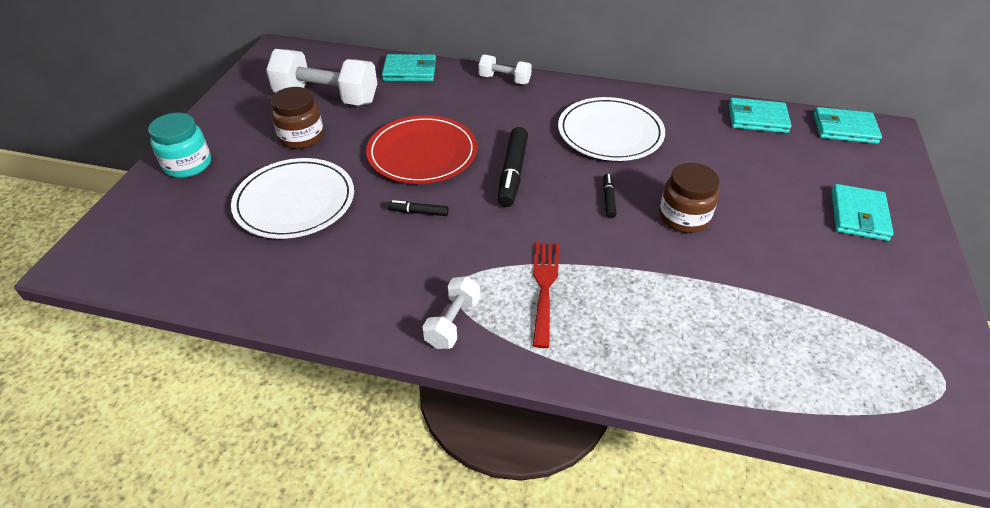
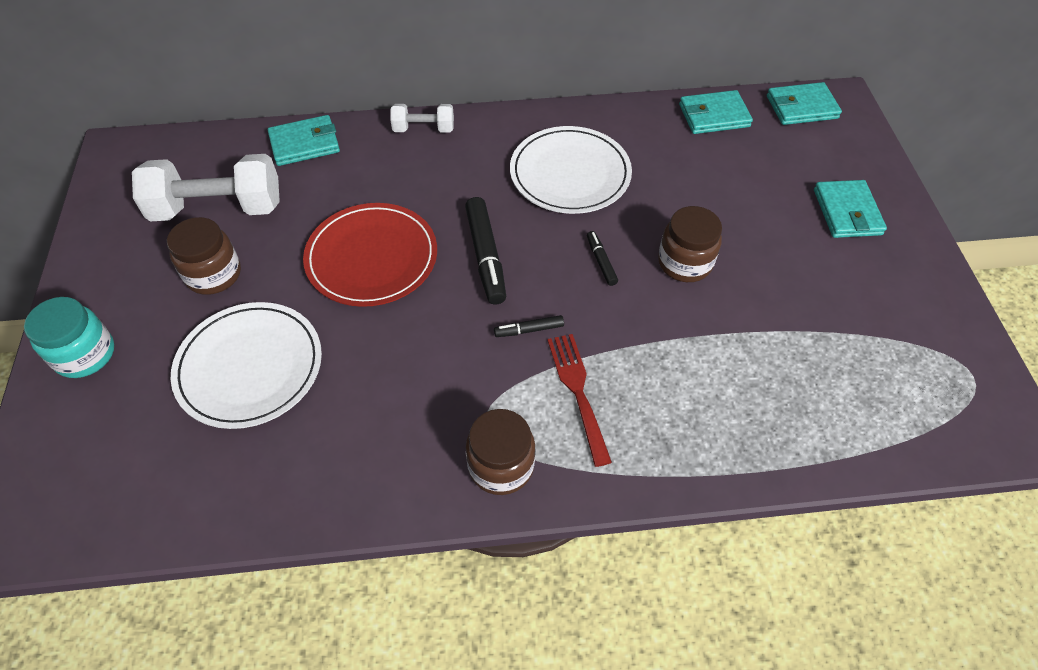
camera: 20 degrees left, 10 degrees up
black marker [388,200,449,216] -> black marker moved to [494,315,564,337]
white dumbbell [422,276,480,349] -> brown jar [466,409,535,495]

